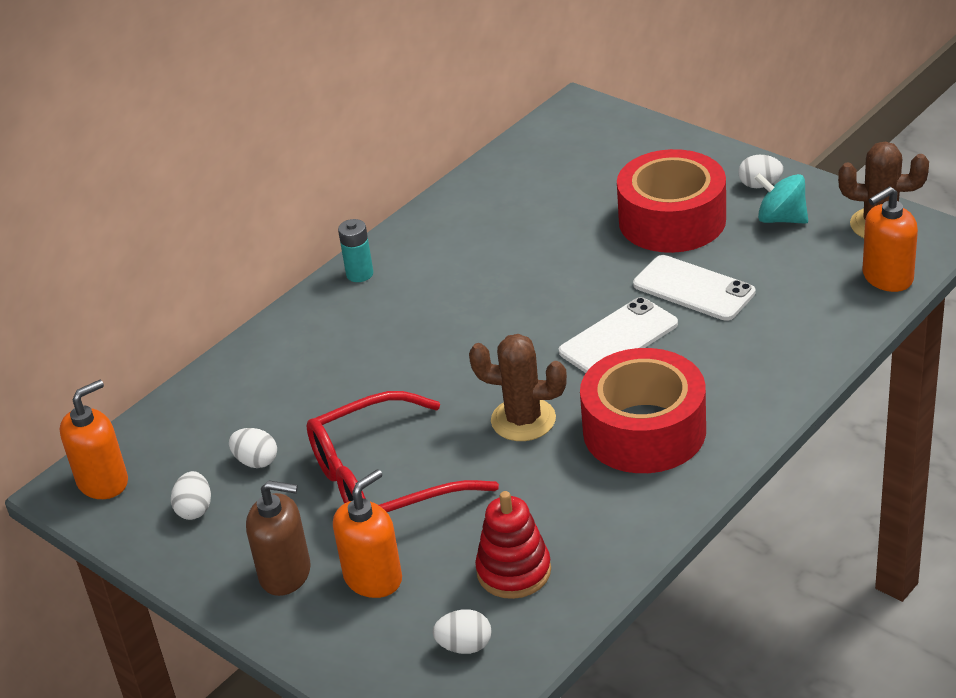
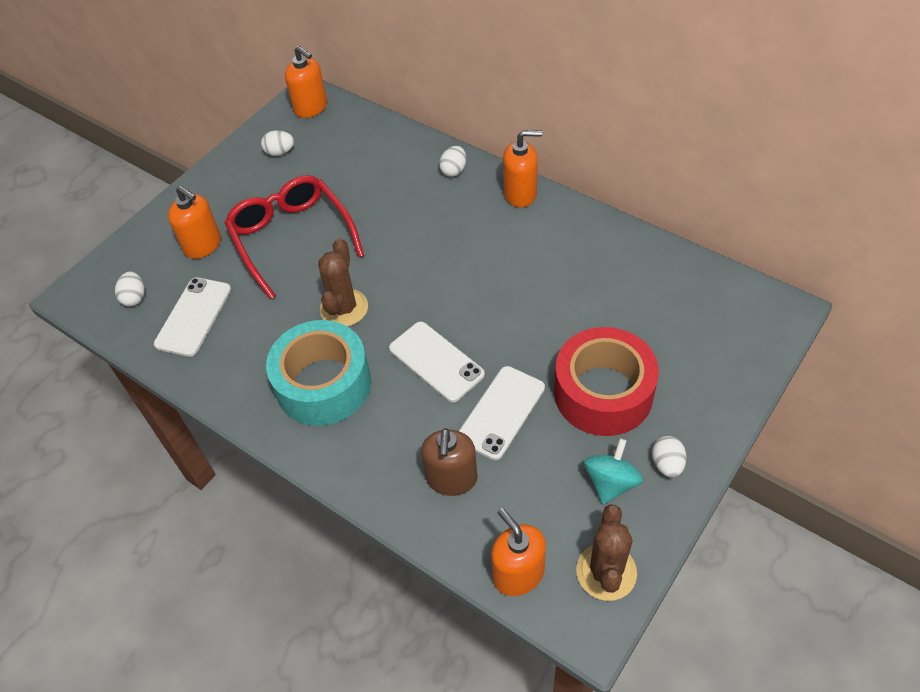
camera: 85 degrees right, 15 degrees up
white egg [229,428,277,468] -> white egg moved to [439,146,466,177]
brown soap dispenser [246,480,311,596] -> brown soap dispenser moved to [421,428,478,496]
turquoise battery [338,219,373,282] -> orange soap dispenser [503,130,542,207]
red stacking toy [475,491,551,599] -> white phone [154,277,231,357]
red tape [580,348,706,473] -> turquoise tape [266,320,371,426]

